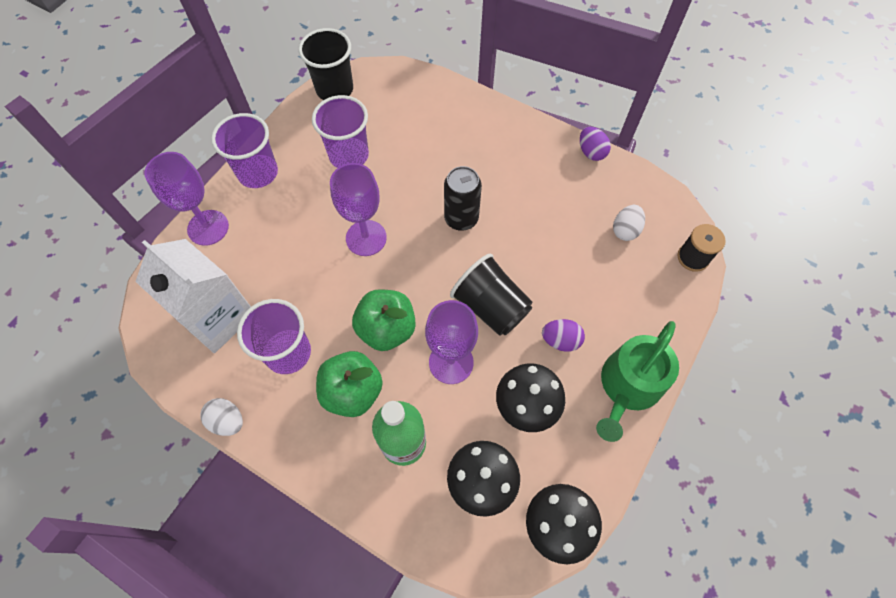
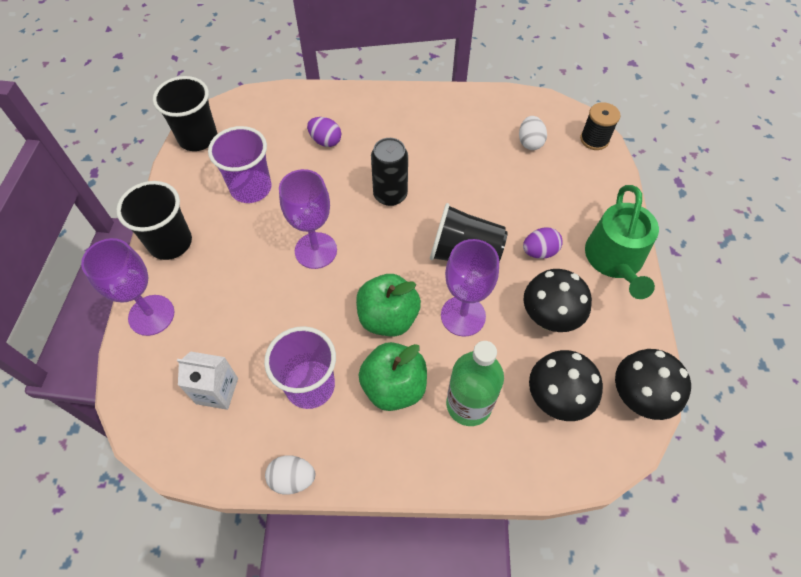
camera: 30 degrees left, 5 degrees down
white carton [135,239,251,353] -> white carton [177,351,238,410], size x0.55
purple cup [211,113,278,188] -> black cup [116,181,192,260]
purple egg [580,127,611,161] -> purple egg moved to [307,117,341,147]

